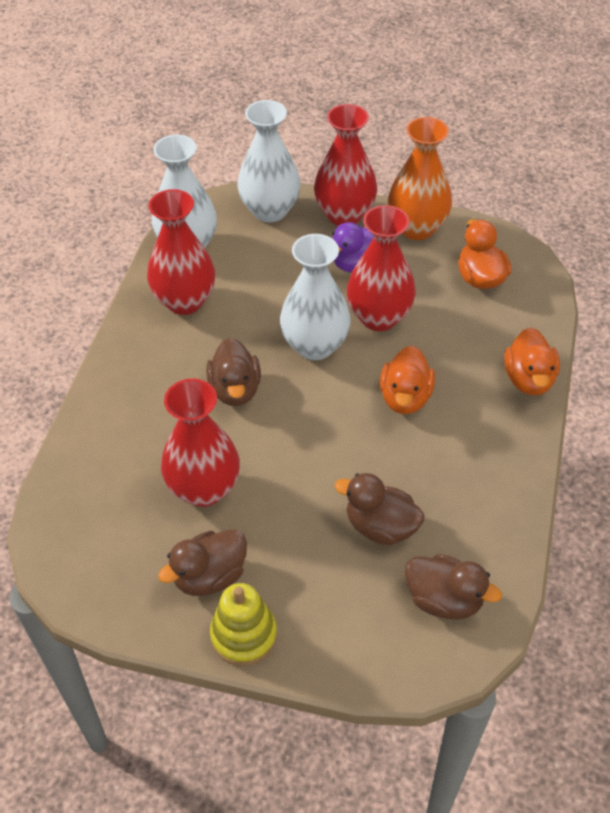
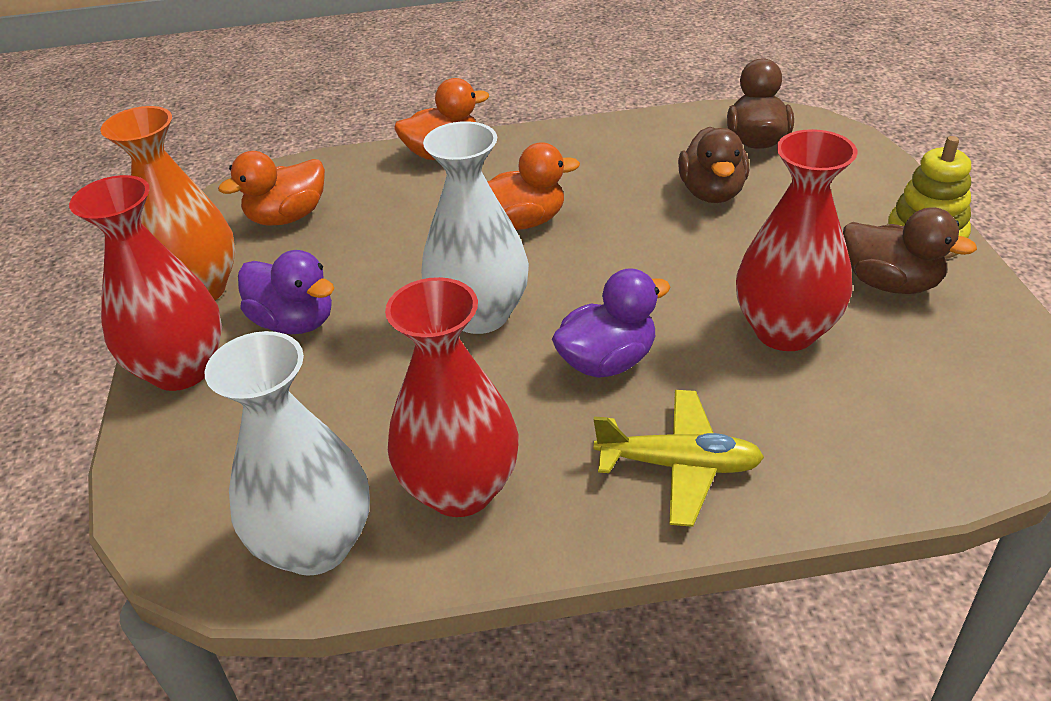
camera: 110 degrees left, 10 degrees down
brown duck [206,338,261,406] -> purple duck [552,268,670,378]
white vase [237,100,301,222] -> none
red vase [347,205,416,331] -> none
none -> yellow plane [594,390,764,527]

